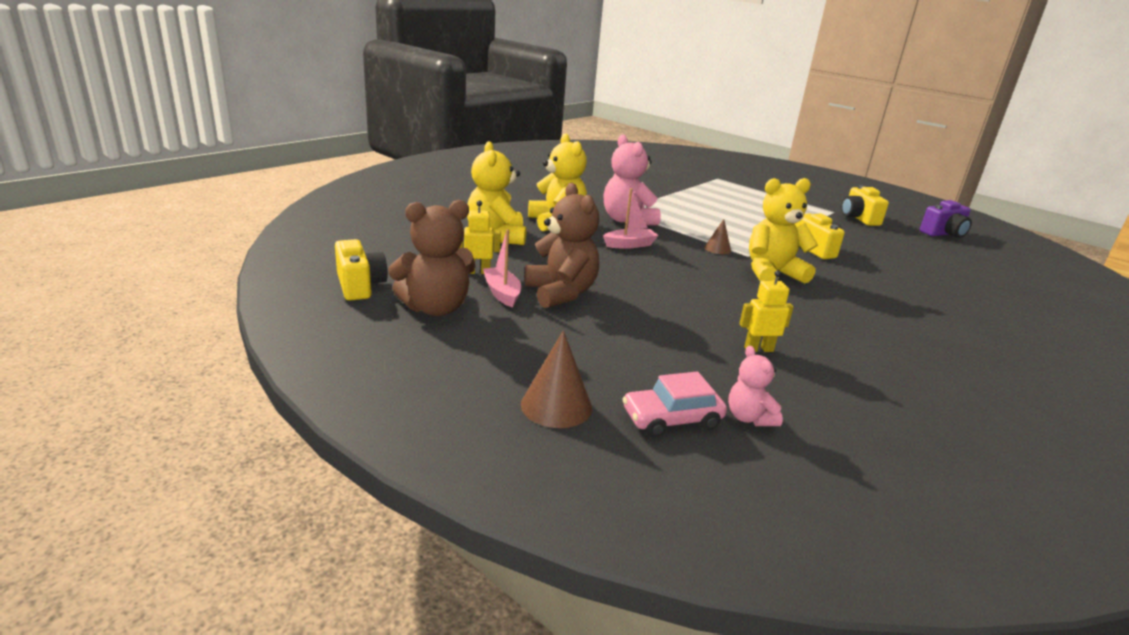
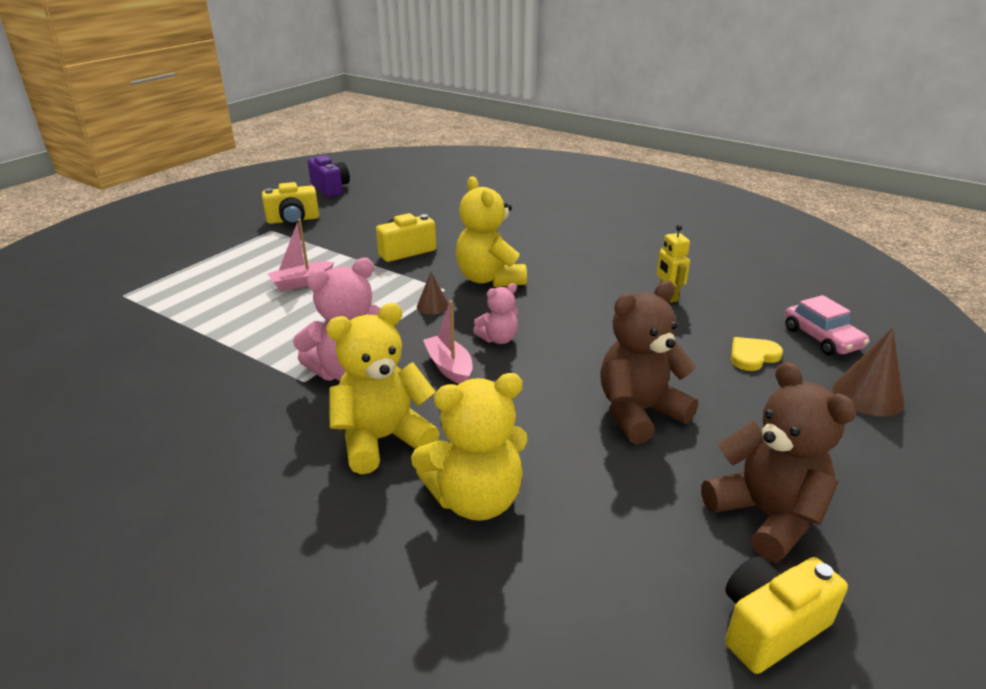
camera: 95 degrees left, 5 degrees up
yellow robot [459,200,501,274] -> none
pink boat [483,229,521,308] -> pink boat moved to [268,219,334,291]
pink teddy bear [728,346,783,426] -> pink teddy bear moved to [473,283,518,344]
none -> yellow heart [731,337,783,371]

